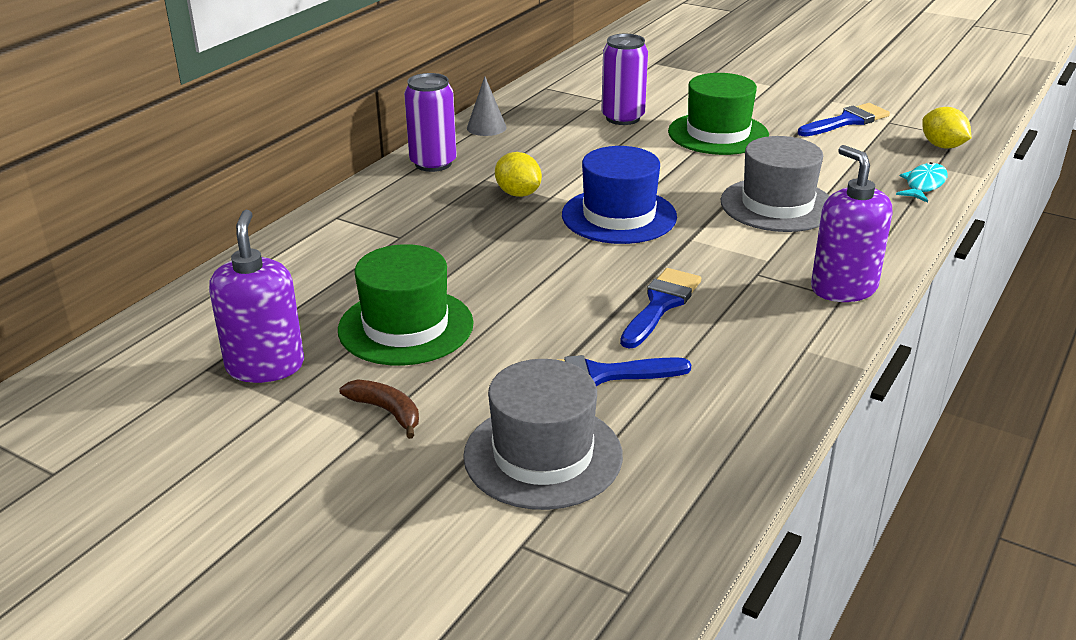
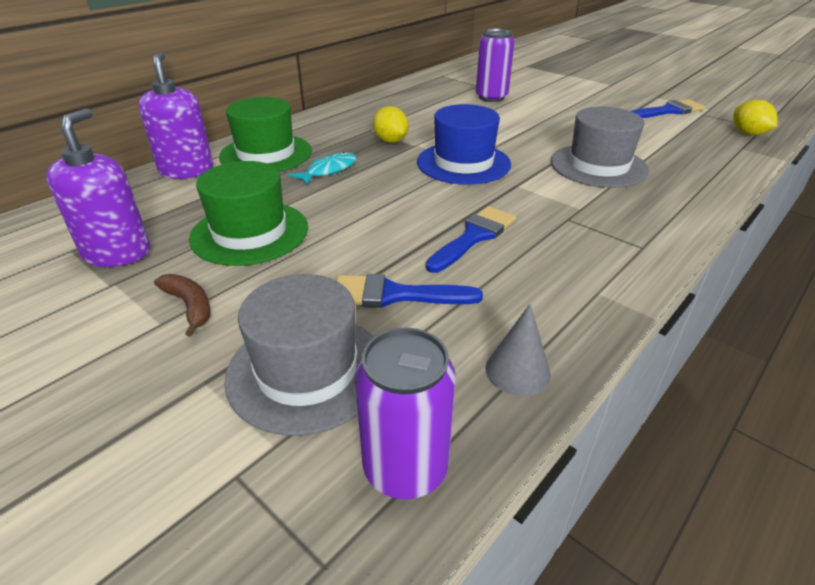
camera: 10 degrees right, 5 degrees up
purple can [404,73,457,172] -> purple can moved to [355,328,456,499]
grey cone [467,77,507,136] -> grey cone moved to [486,304,551,396]
green hat [668,73,769,155] -> green hat moved to [219,97,312,172]
purple soap dispenser [811,145,892,302] -> purple soap dispenser moved to [138,52,213,179]
turquoise fish [896,162,948,203] -> turquoise fish moved to [289,152,357,185]

